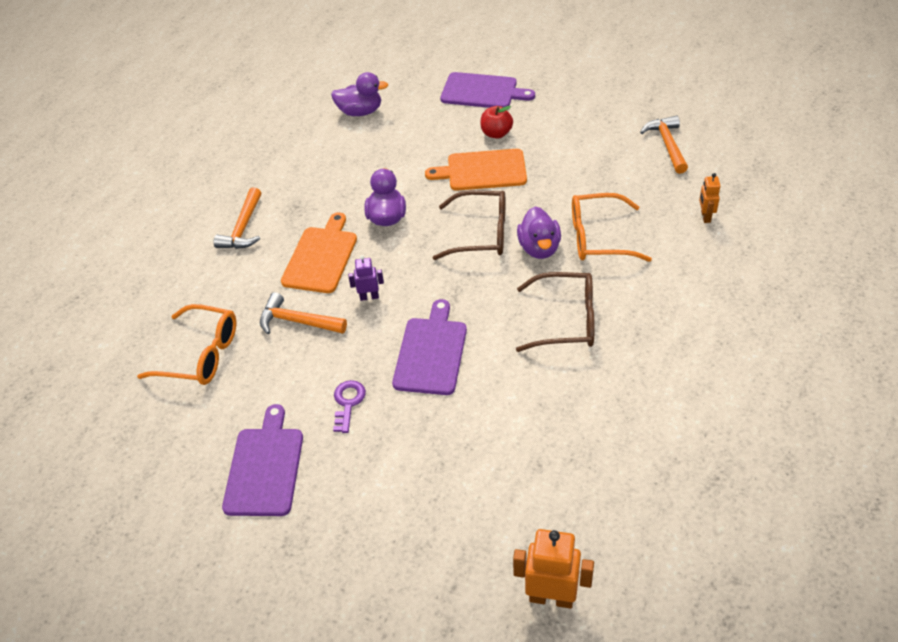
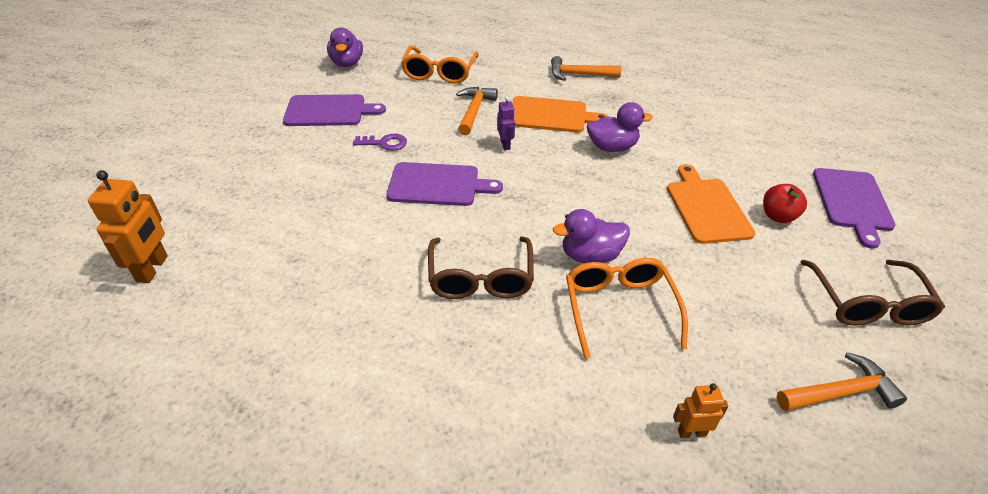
camera: 80 degrees right, 5 degrees down
purple duck [331,72,388,116] -> purple duck moved to [327,27,363,67]
brown glasses [433,190,505,260] -> brown glasses moved to [801,260,945,326]

